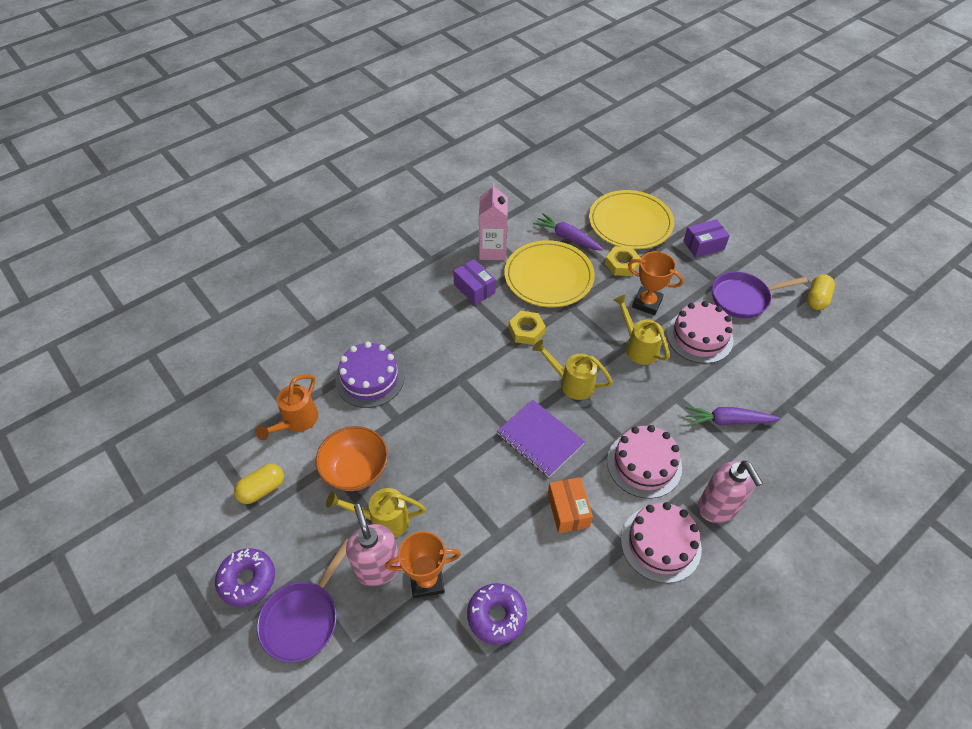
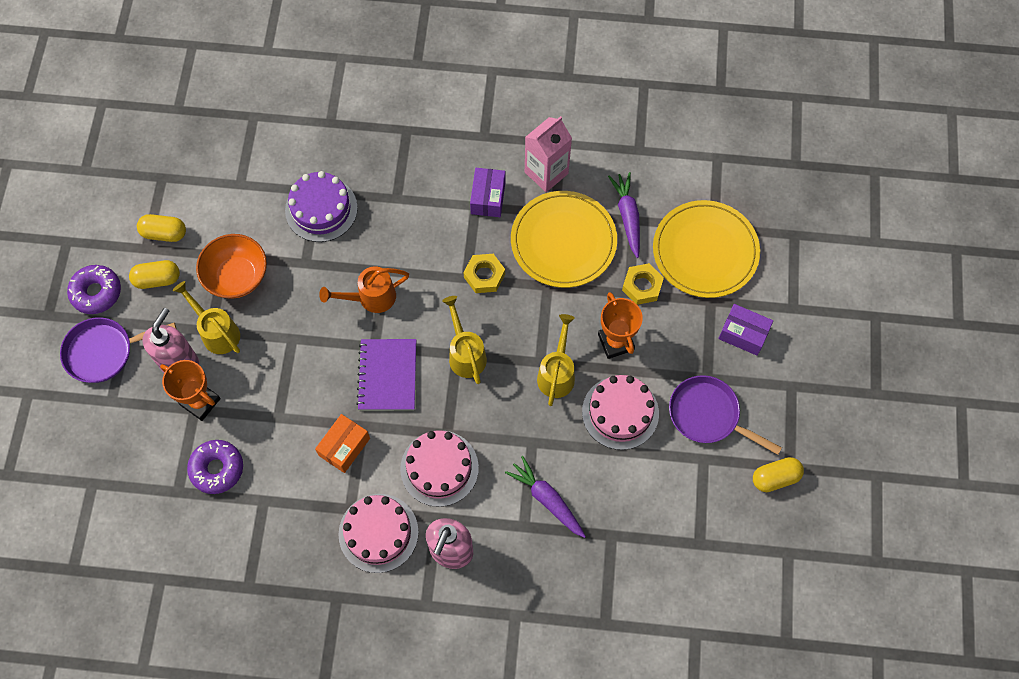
camera: 45 degrees right, 15 degrees up
orange watering can [255,374,318,440] -> orange watering can moved to [319,266,409,313]
none -> yellow capsule [129,260,180,289]

